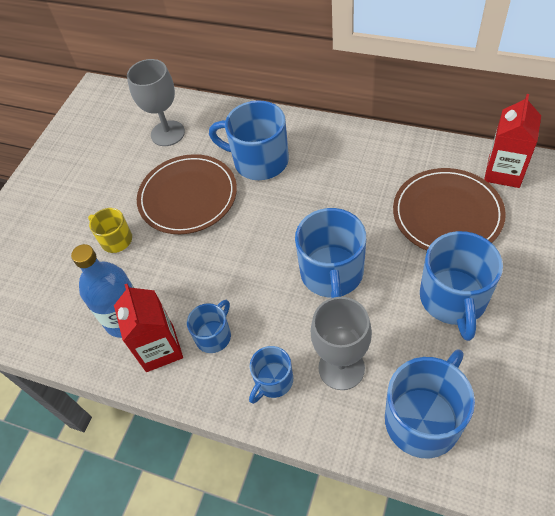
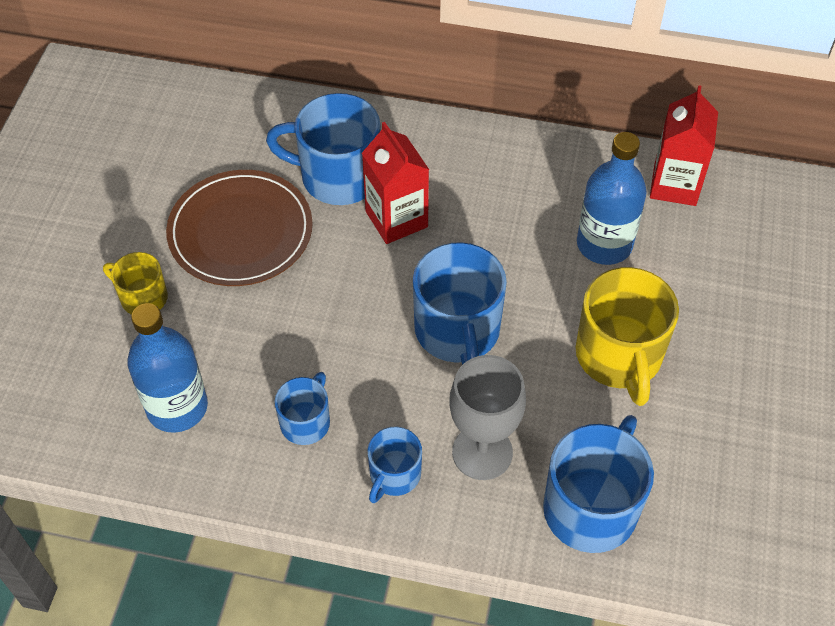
camera: 15 degrees left, 0 degrees up
red carton [114,284,183,372] -> red carton moved to [362,122,429,244]
grey goblet [127,59,185,146] -> none
brown plate [393,168,506,251] -> blue bottle [577,132,647,265]
blue mug [420,231,503,341] -> yellow mug [576,267,679,406]

